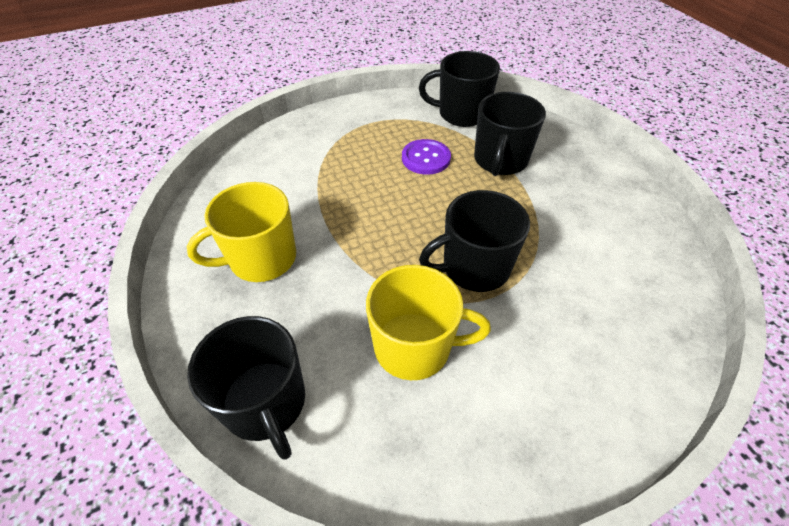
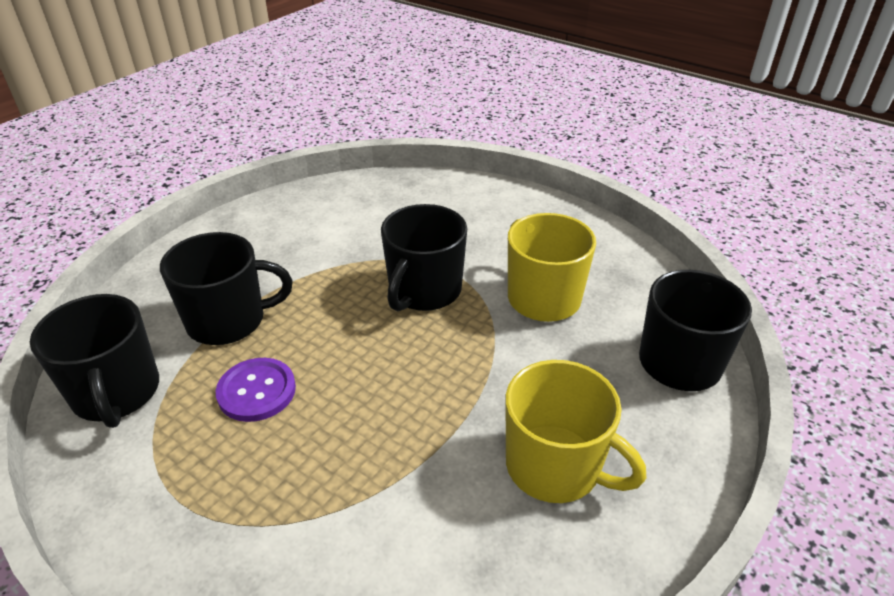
camera: 120 degrees left, 10 degrees down
black mug [419,190,530,292] -> black mug turned 75 degrees clockwise [381,204,467,311]

